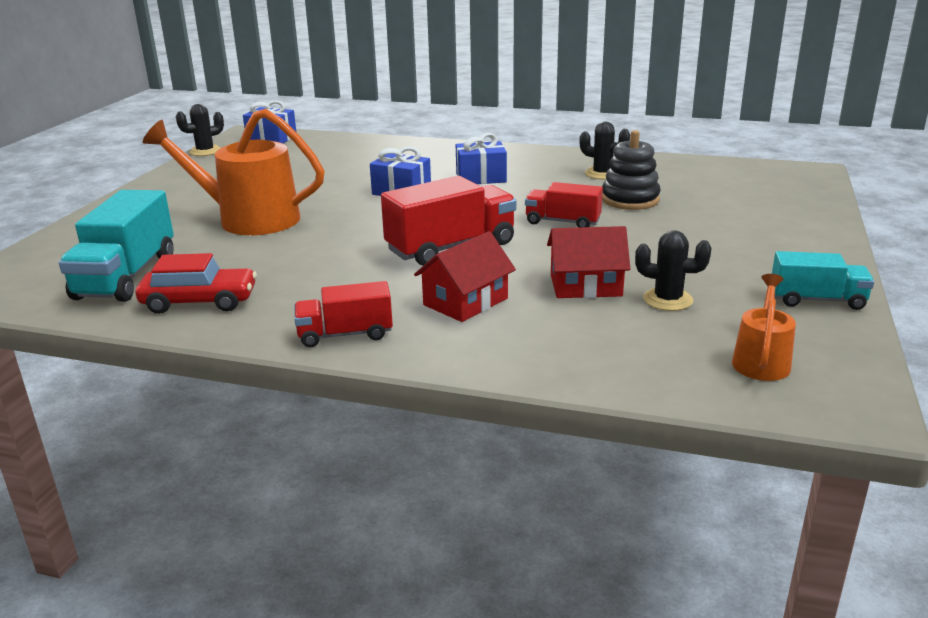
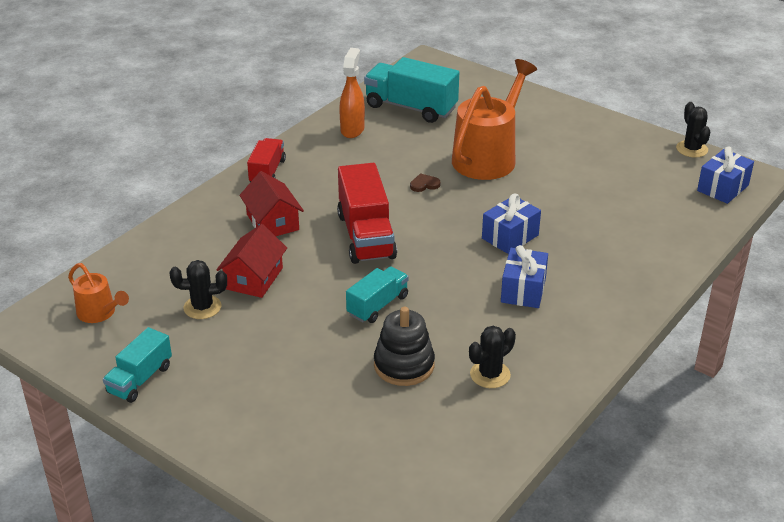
camera: 110 degrees right, 10 degrees up
red car [135,253,257,314] -> orange spray bottle [339,48,365,138]
red truck [525,182,603,228] -> turquoise truck [346,266,409,323]
black cactus [635,230,712,311] -> black cactus turned 45 degrees clockwise [170,260,227,319]
none -> brown heart [410,173,440,192]

